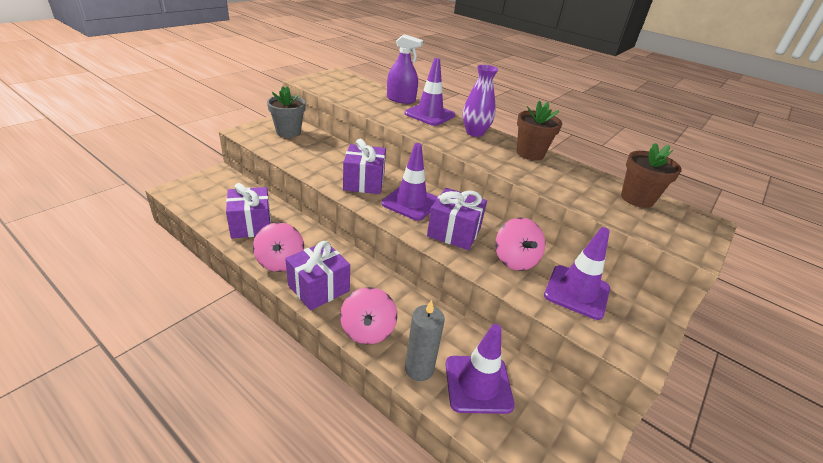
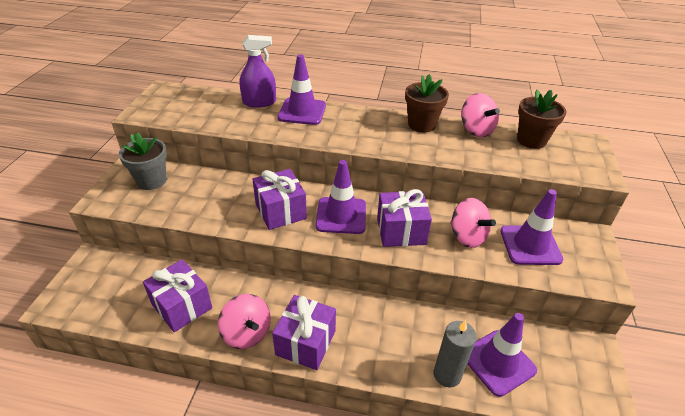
camera: 25 degrees left, 5 degrees up
pink spinning top [340,287,397,344] -> pink spinning top moved to [461,93,500,137]
purple vase [463,65,498,137] -> none

